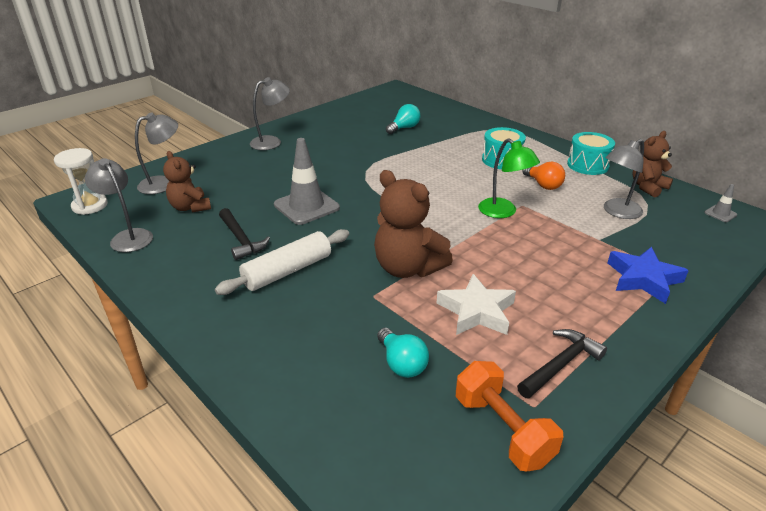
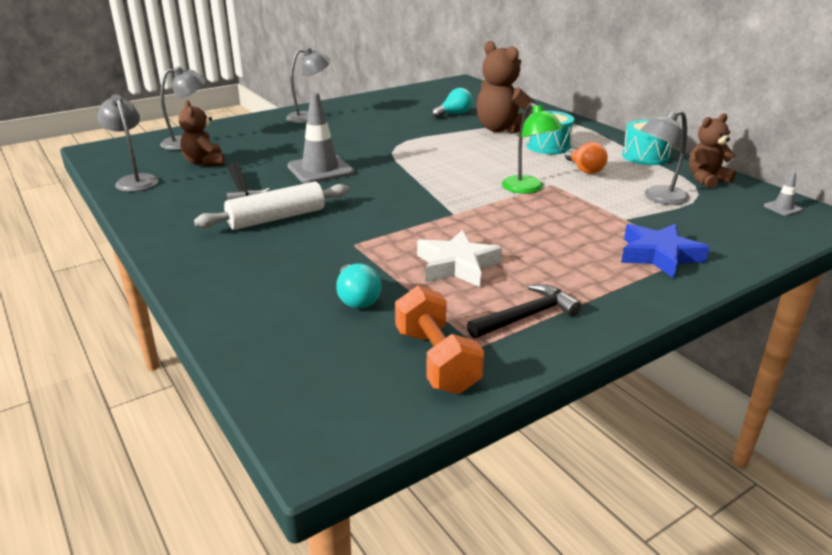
camera: 10 degrees right, 5 degrees down
white hourglass [54,148,108,215] -> none
brown teddy bear [374,170,453,278] -> brown teddy bear moved to [477,41,535,133]

